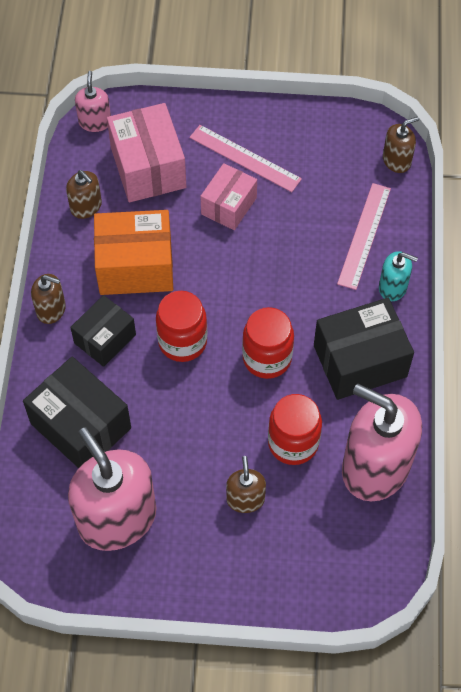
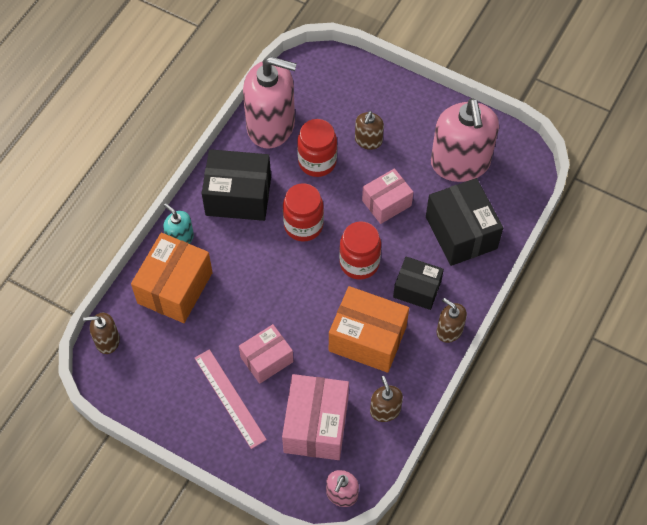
camera: 155 degrees left, 0 degrees up
black box [70,295,136,367] -> black box turned 45 degrees clockwise [393,257,444,310]
pink ruler [337,183,391,290] -> orange box [131,233,213,323]
pink soap dispenser [342,384,422,501] -> pink soap dispenser turned 45 degrees counterclockwise [243,57,297,149]
none -> pink box [362,168,413,224]

